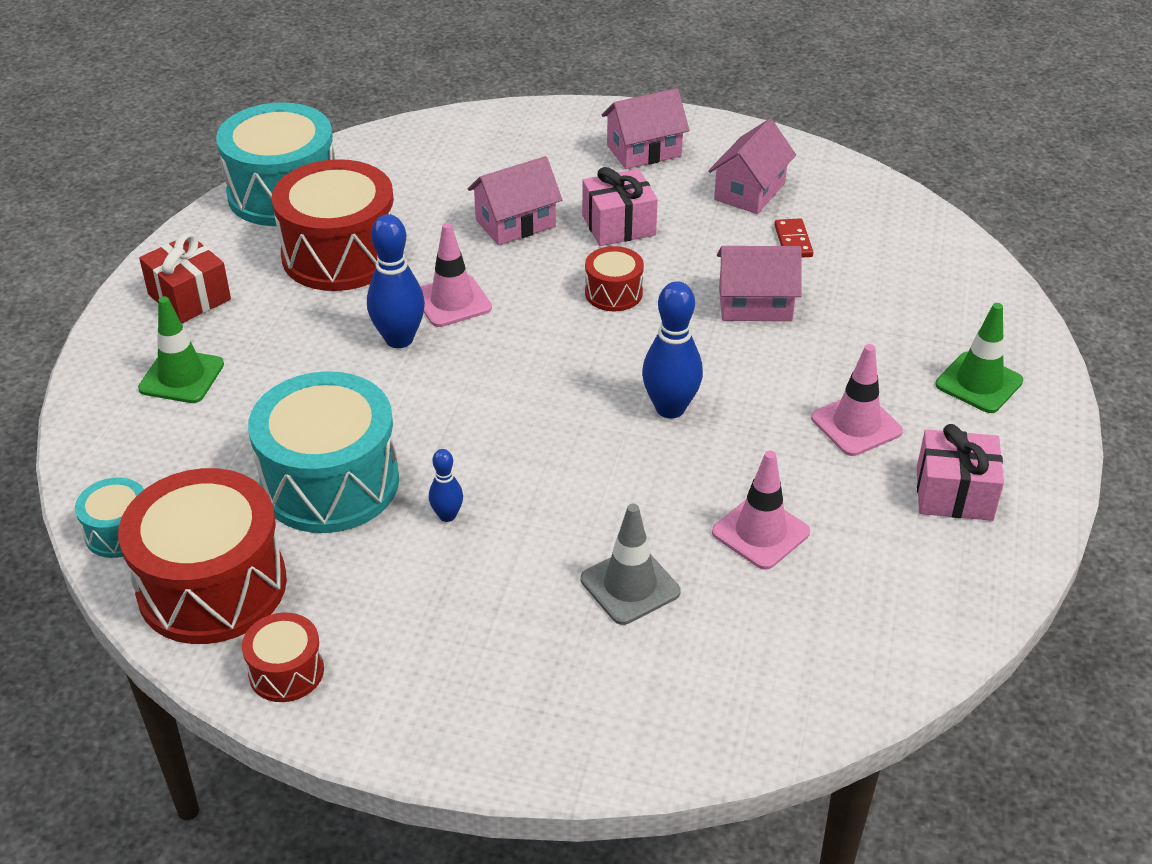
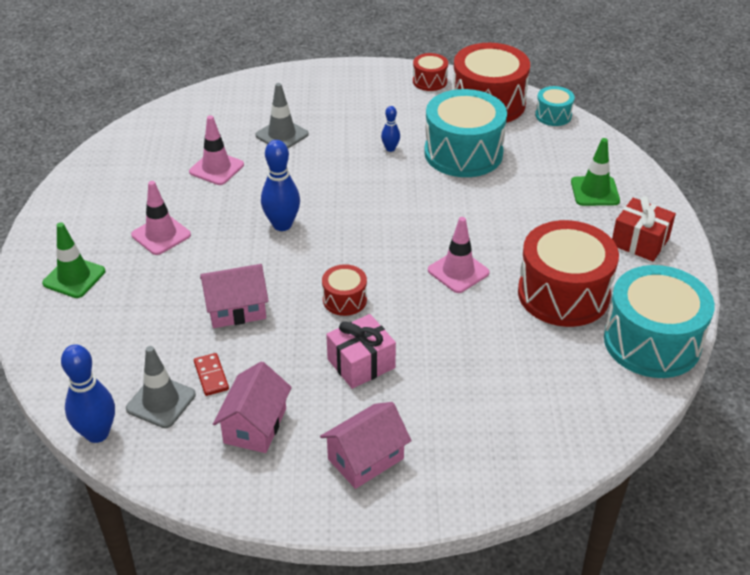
camera: 165 degrees right, 0 degrees up
blue bowling pin [367,214,425,348] -> blue bowling pin moved to [61,344,115,443]
pink house [468,156,562,245] -> none
pink gift [917,424,1004,521] -> none
none -> grey traffic cone [126,346,196,428]

